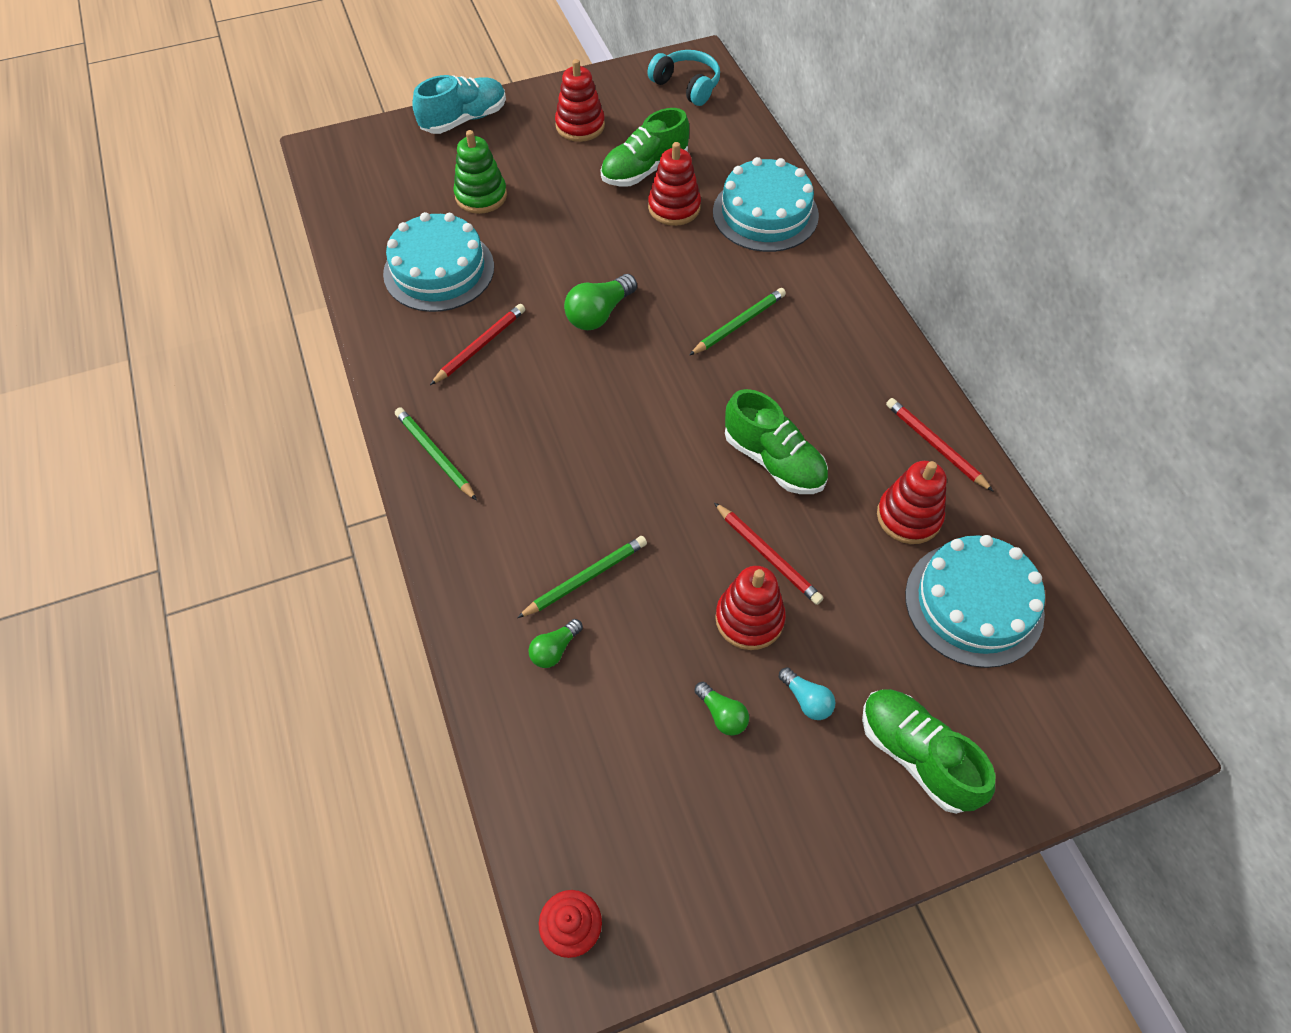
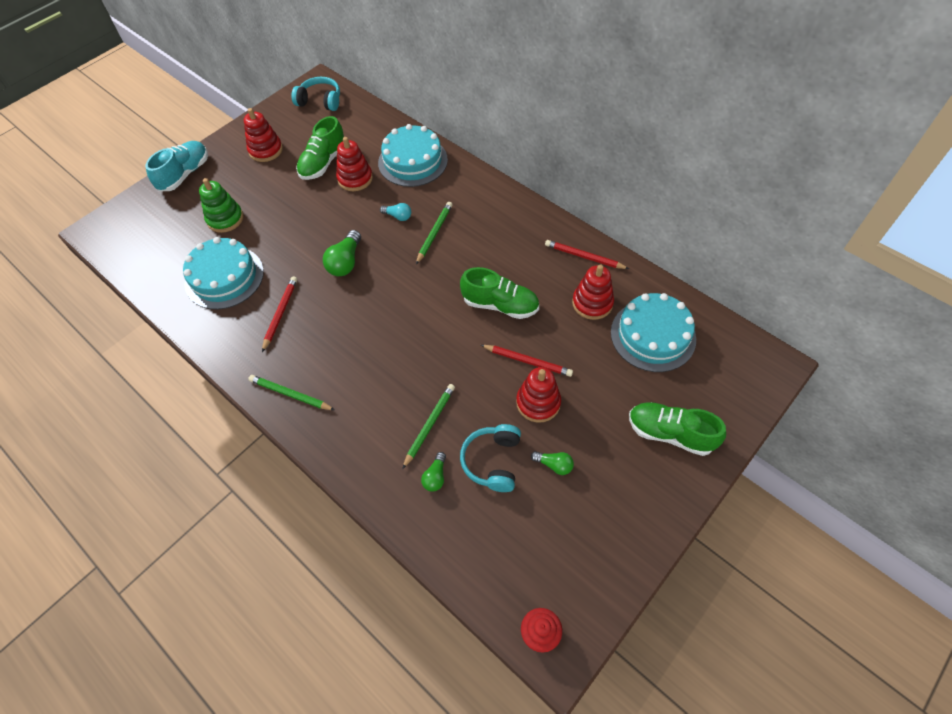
camera: 25 degrees left, 0 degrees up
turquoise light bulb [779,667,835,720] -> turquoise light bulb moved to [380,203,411,221]
none -> turquoise headphones [460,424,521,492]

